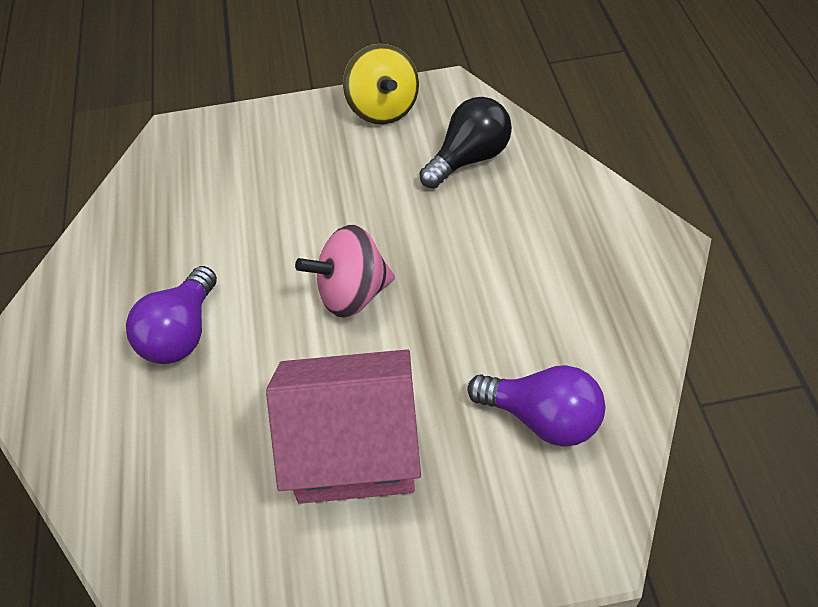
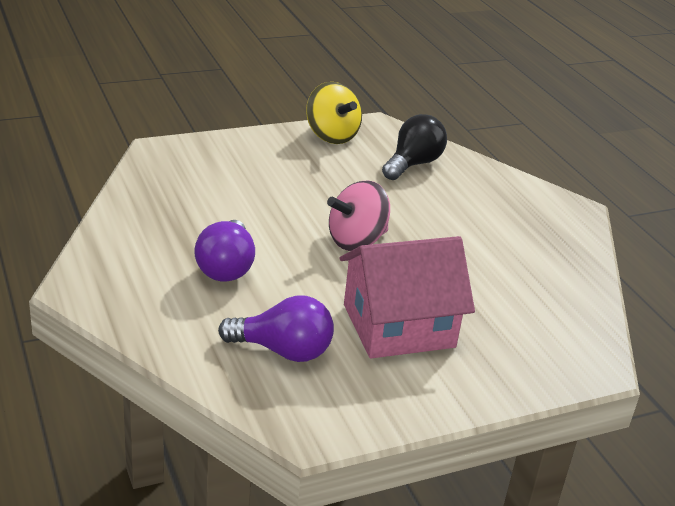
camera: 20 degrees left, 20 degrees down
purple light bulb [467,365,605,446] -> purple light bulb moved to [218,296,334,362]

